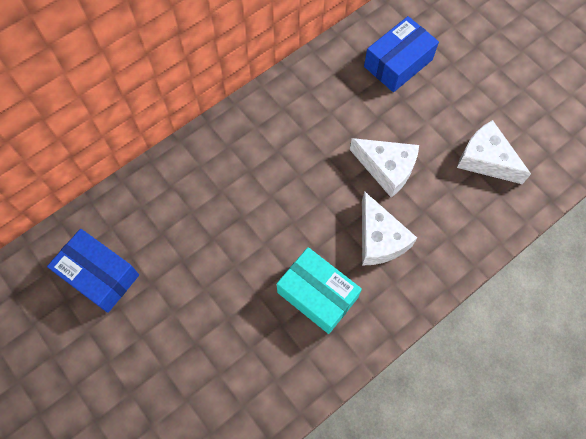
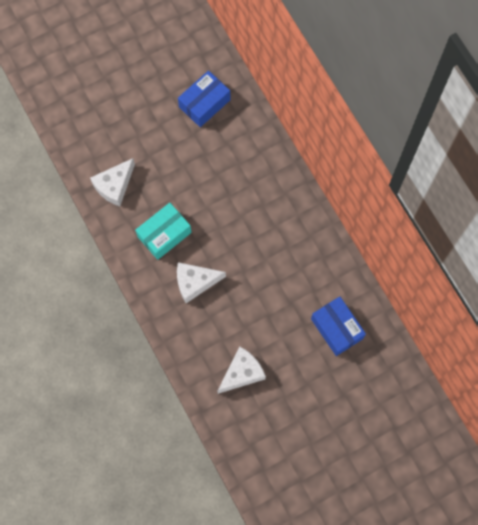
camera: 100 degrees right, 5 degrees up
white cheese [350,138,419,198] -> white cheese moved to [90,158,135,206]

